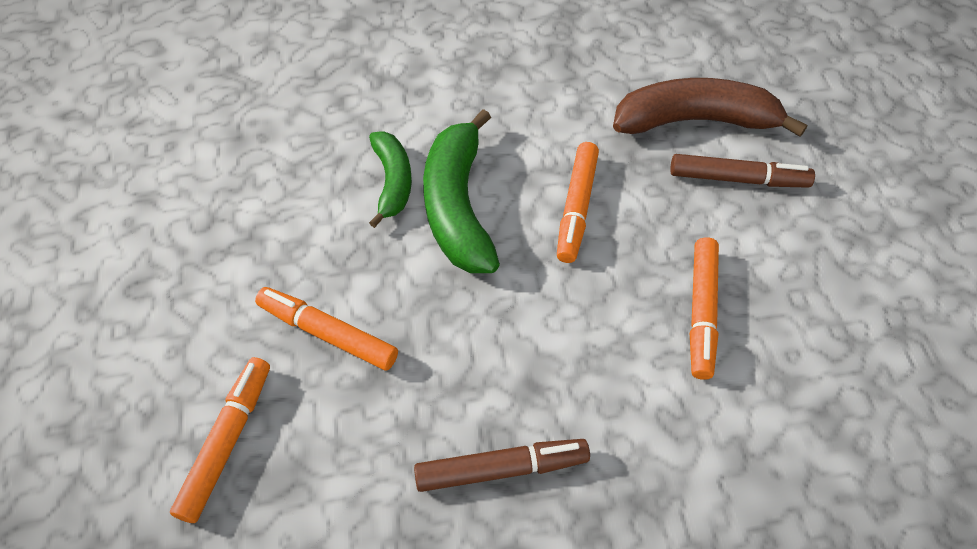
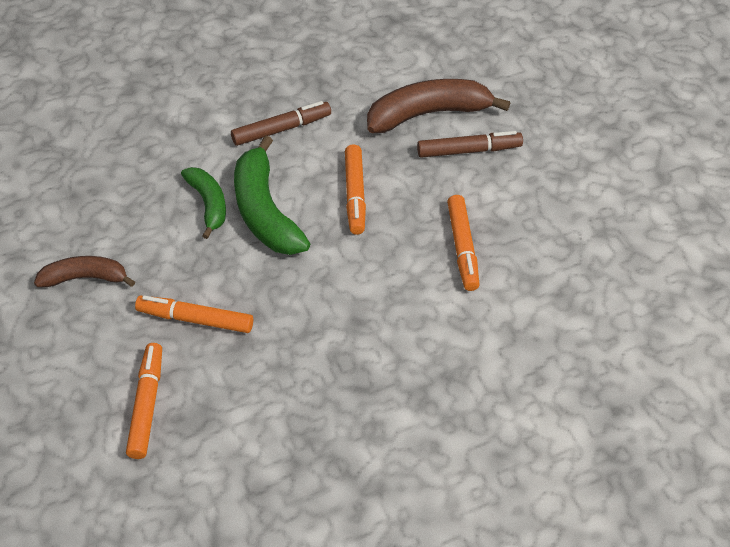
camera: 15 degrees left, 5 degrees down
brown marker [414,439,590,492] -> brown marker moved to [231,101,331,146]
none -> brown banana [34,256,135,287]

